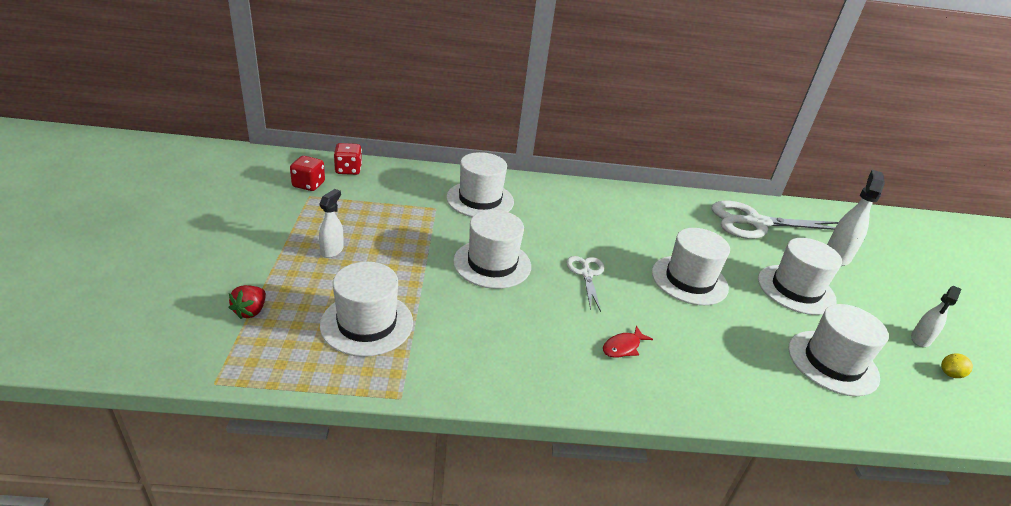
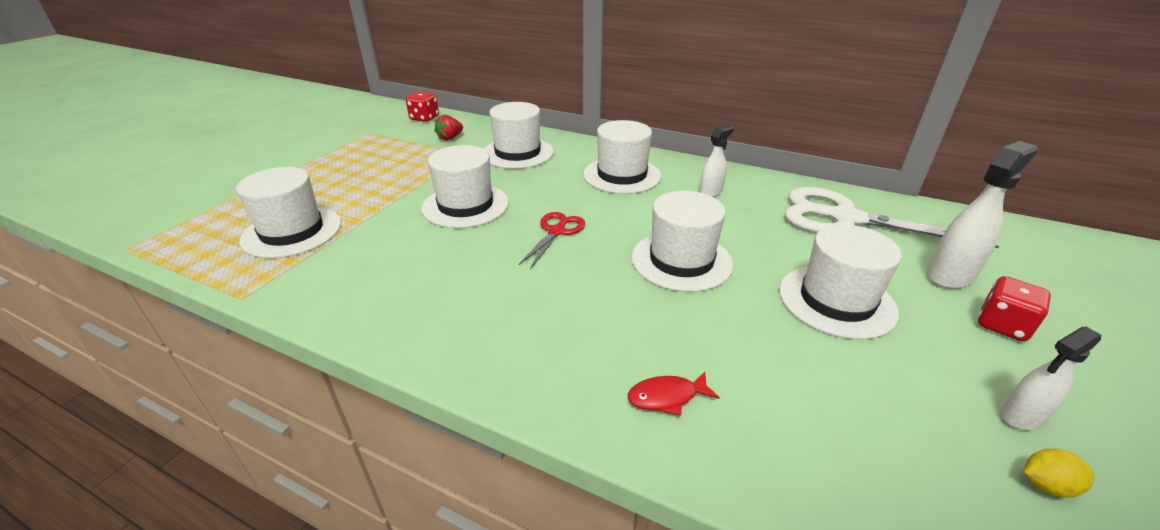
camera: 30 degrees right, 0 degrees up
red strawberry [229,285,266,319] -> red strawberry moved to [434,115,463,141]
red dice [290,156,325,191] -> red dice moved to [978,276,1051,342]
white spray bottle [319,189,344,258] -> white spray bottle moved to [699,125,734,197]
white scissors [567,256,604,312] -> red scissors [519,212,585,269]
red fish [603,326,653,358] -> red fish moved to [628,372,720,416]
white hat [788,304,889,396] -> white hat moved to [583,120,661,194]

